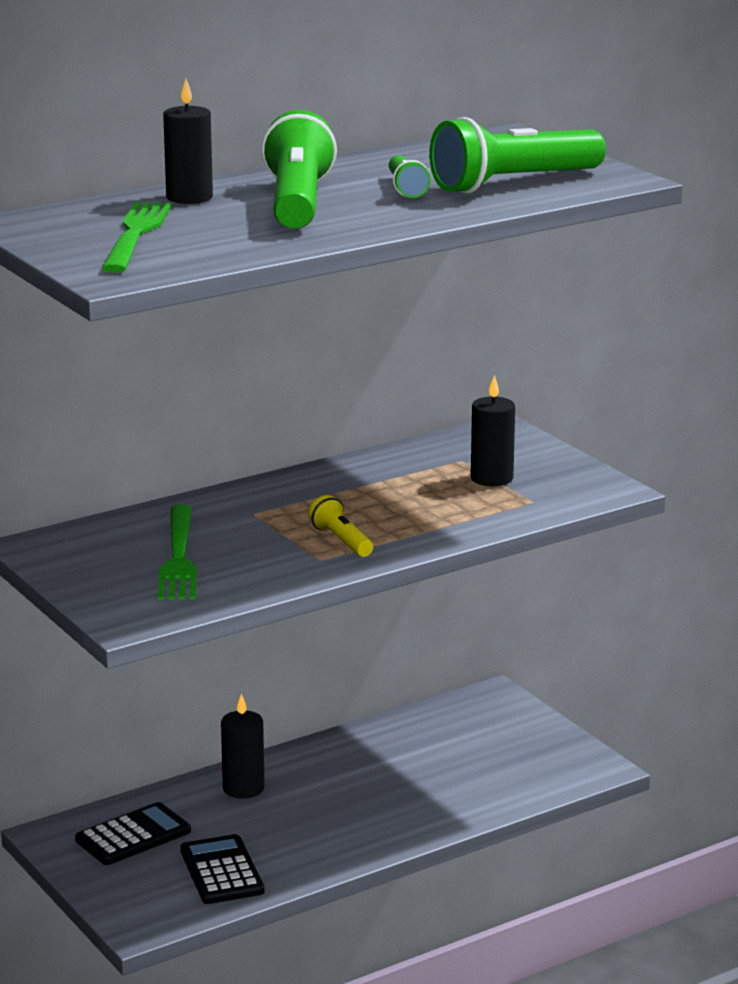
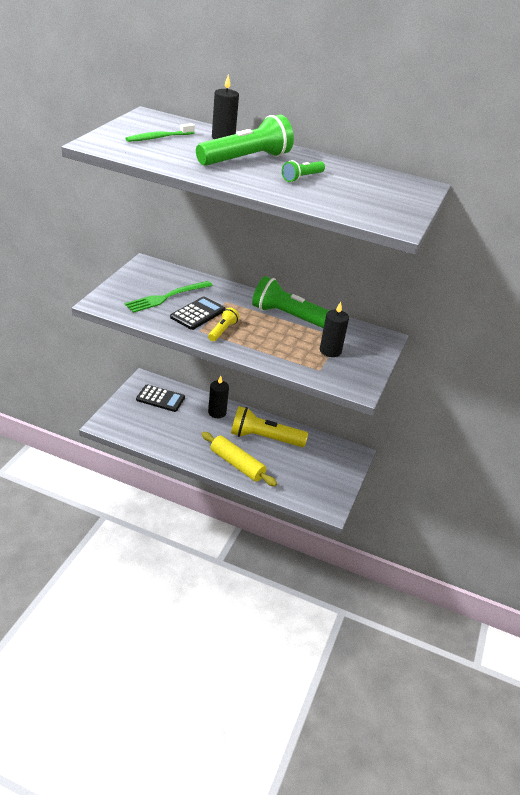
camera: 50 degrees right, 15 degrees up
green fork [102,201,172,273] -> green toothbrush [125,123,195,142]
black calculator [180,834,265,904] -> black calculator moved to [170,296,225,330]
green flashlight [429,117,606,194] -> green flashlight moved to [252,276,329,328]
none -> yellow rolling pin [202,432,277,486]
none -> yellow flashlight [231,406,308,447]

